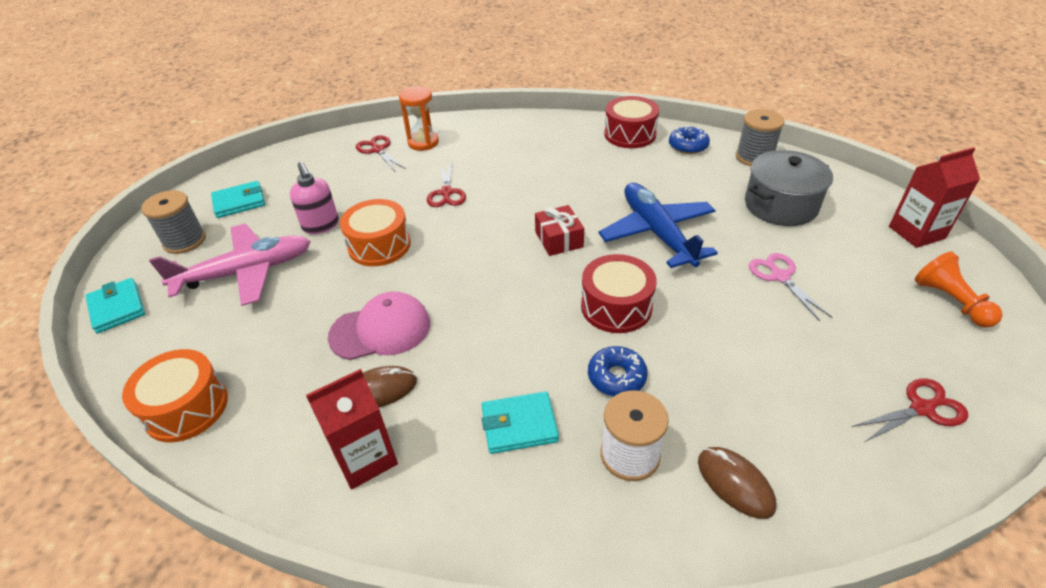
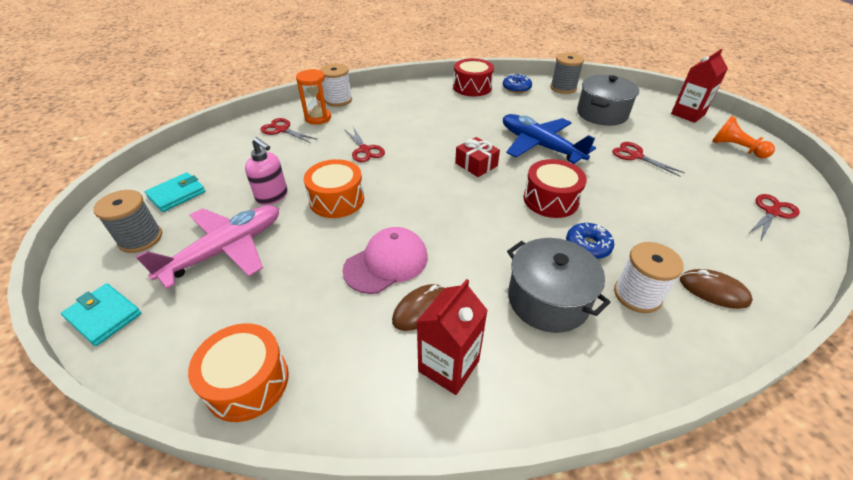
camera: 25 degrees left, 0 degrees up
turquoise wallet [482,391,559,454] -> grey pot [507,238,611,333]
pink scissors [749,253,832,321] -> red scissors [612,142,685,177]
none -> white spool [320,64,352,107]

